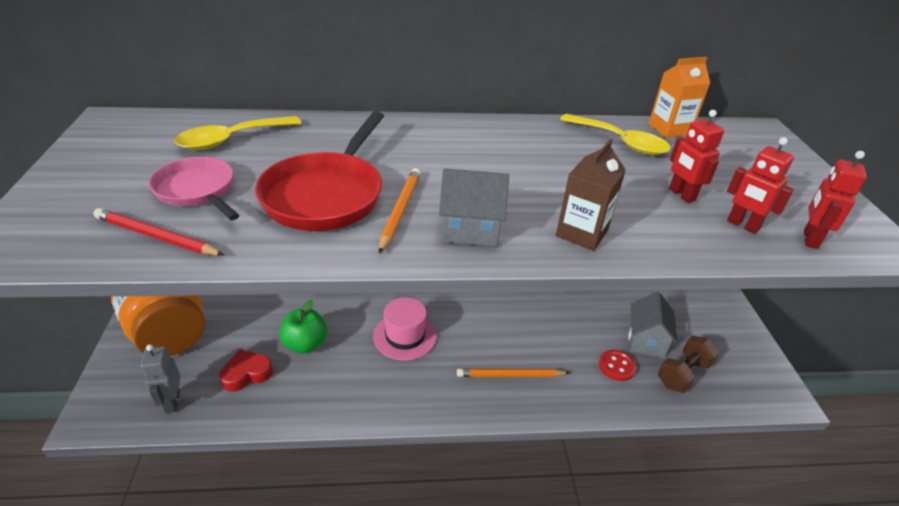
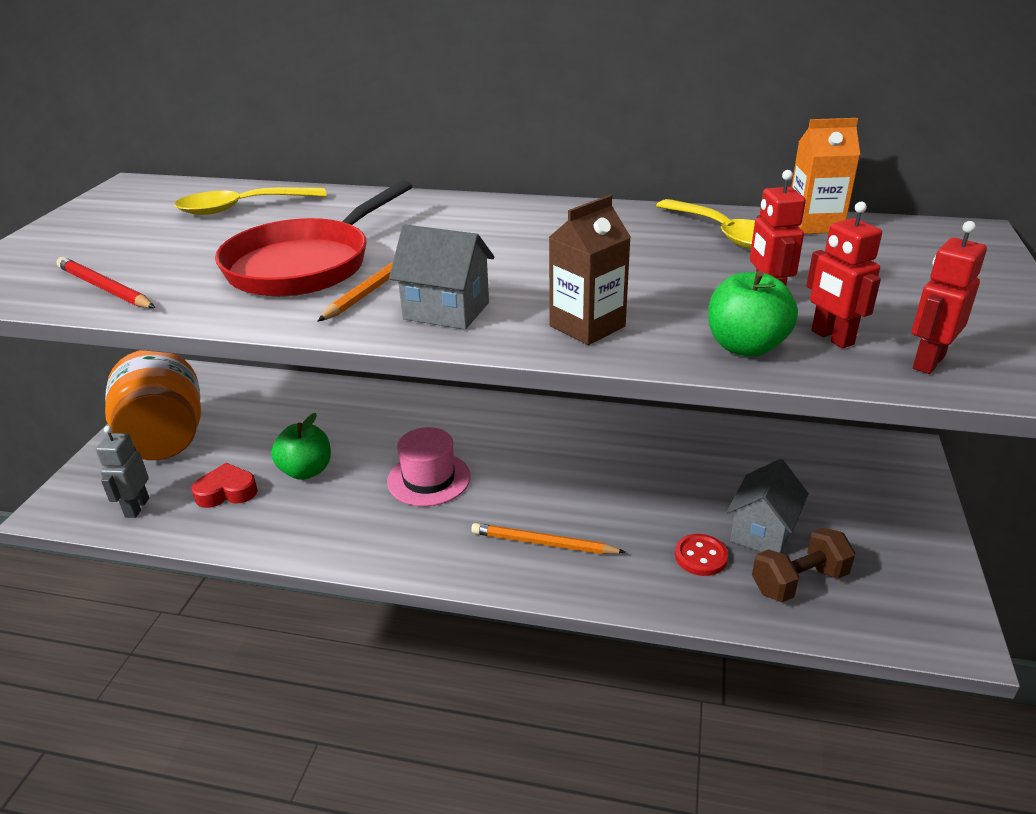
camera: 20 degrees right, 5 degrees down
pink pan [149,157,239,220] -> none
none -> green apple [708,271,798,357]

